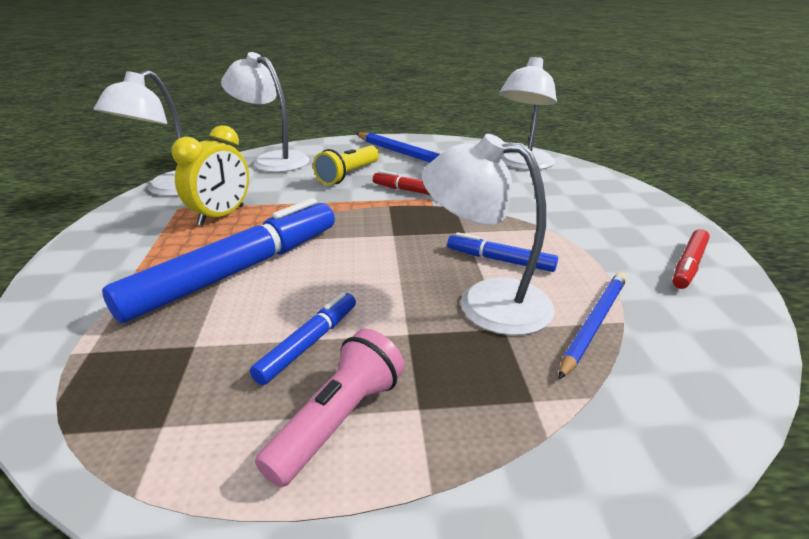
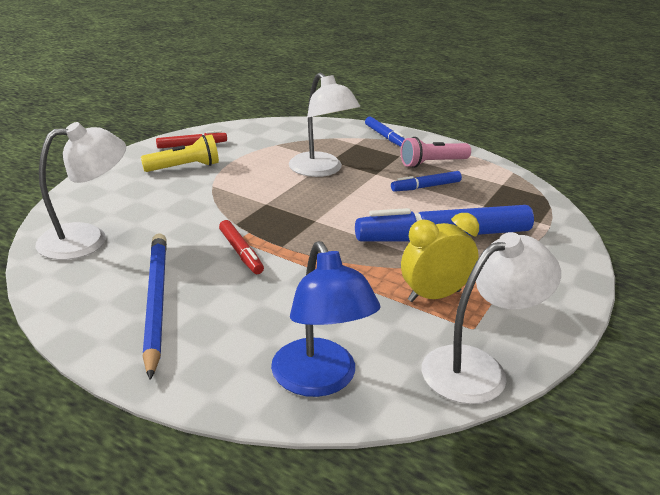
camera: 145 degrees left, 0 degrees up
white lamp [221,52,309,172] -> blue lamp [271,241,380,397]
yellow flashlight [313,145,379,185] -> yellow flashlight moved to [141,135,219,172]
blue marker [447,232,558,272] -> blue marker moved to [365,117,405,147]
blue pencil [559,272,627,379] -> none

